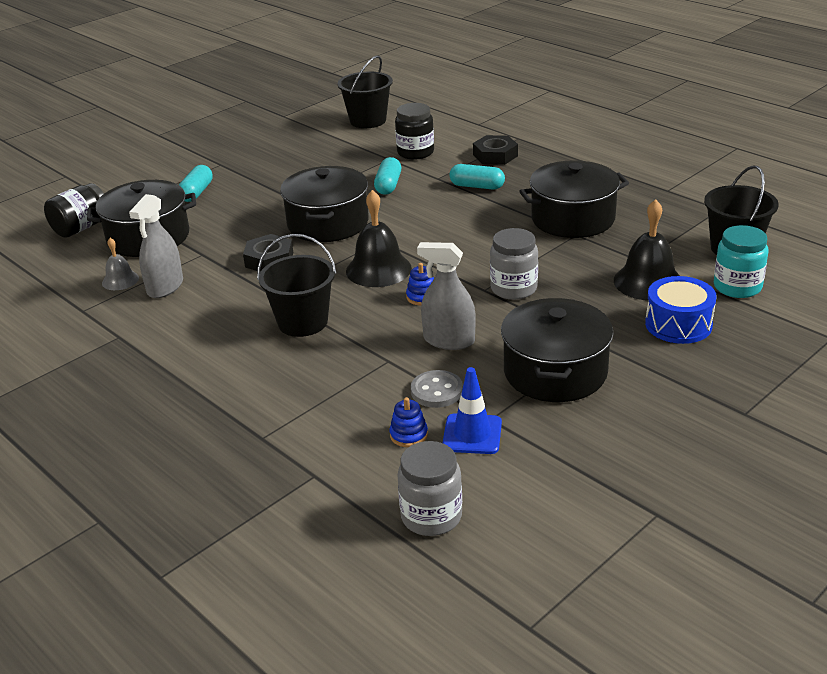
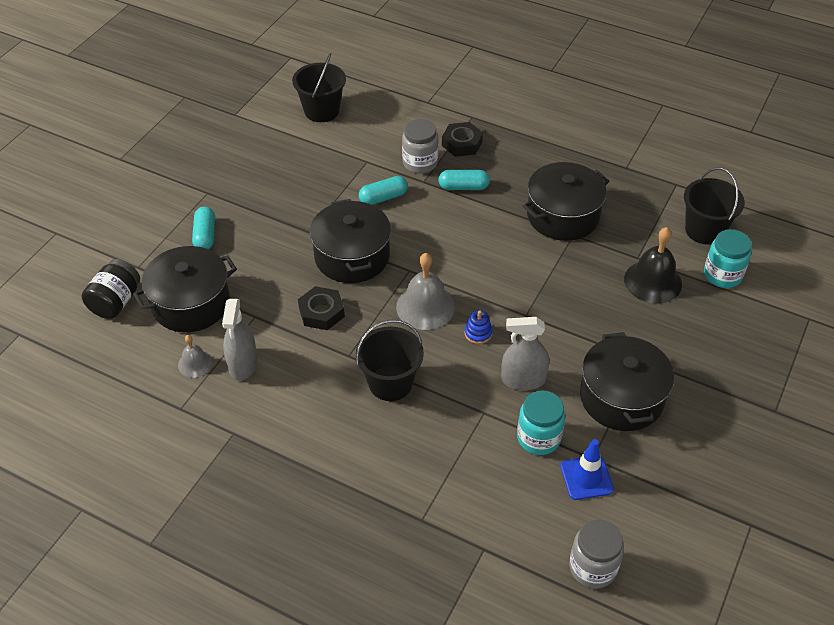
camera: 20 degrees left, 15 degrees up
black bell [346,190,412,287] -> grey bell [396,253,455,330]
turquoise capsule [374,157,401,195] -> turquoise capsule turned 75 degrees clockwise [359,176,408,205]
blue stacking toy [390,397,428,447] -> none
black jar [395,103,434,160] -> none
grey button [411,370,463,408] -> turquoise jar [517,390,565,455]
grey jar [490,228,538,300] -> grey jar moved to [402,119,439,174]
blue drum [645,276,716,344] -> none

